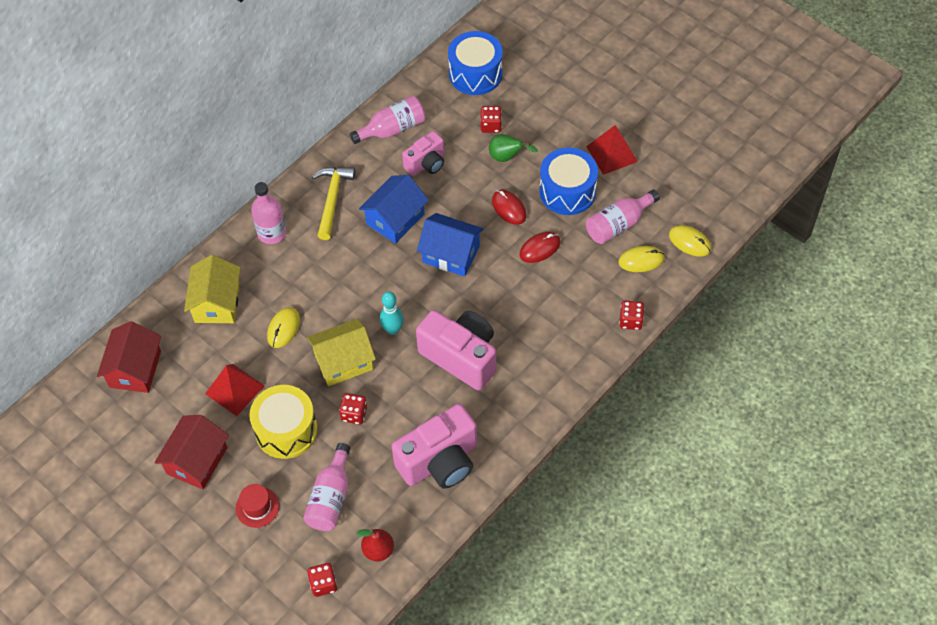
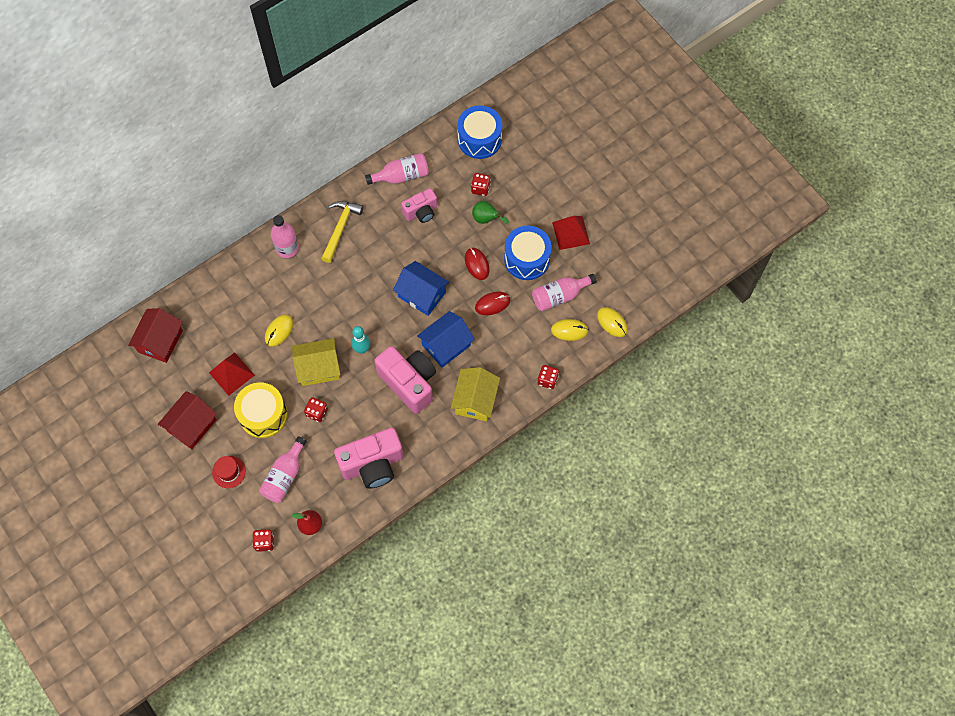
camera: 10 degrees right, 10 degrees up
yellow house [184,255,241,323] -> yellow house moved to [451,367,500,421]
blue house [359,175,429,244] -> blue house moved to [417,311,475,368]

